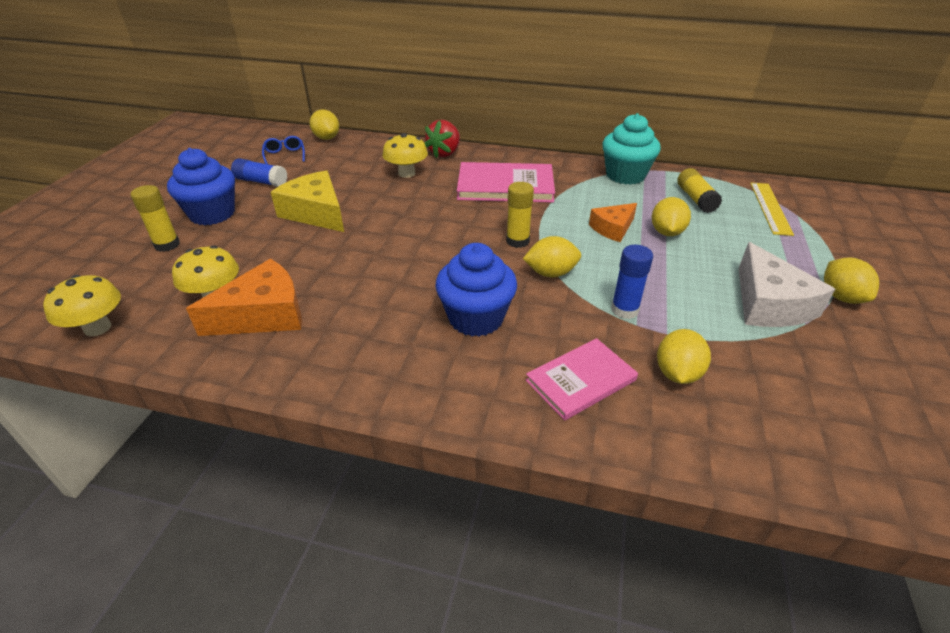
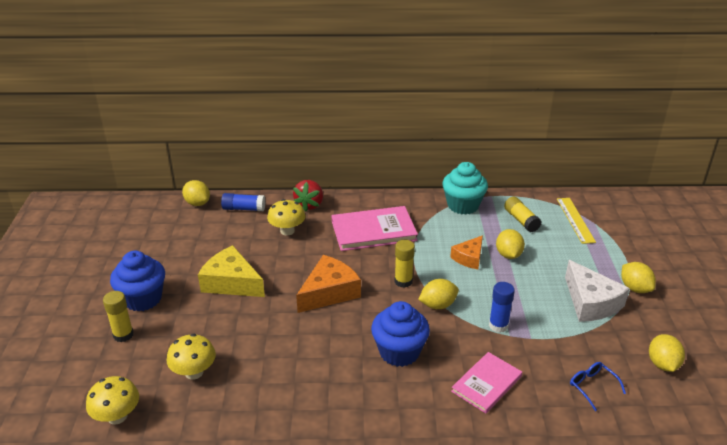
camera: 15 degrees left, 5 degrees down
orange cheese [186,259,302,336] -> orange cheese moved to [296,255,361,313]
blue glue stick [231,158,287,187] -> blue glue stick moved to [221,193,265,211]
blue glasses [262,136,305,164] -> blue glasses moved to [570,362,626,411]
yellow lemon [657,329,711,384] -> yellow lemon moved to [649,334,685,372]

